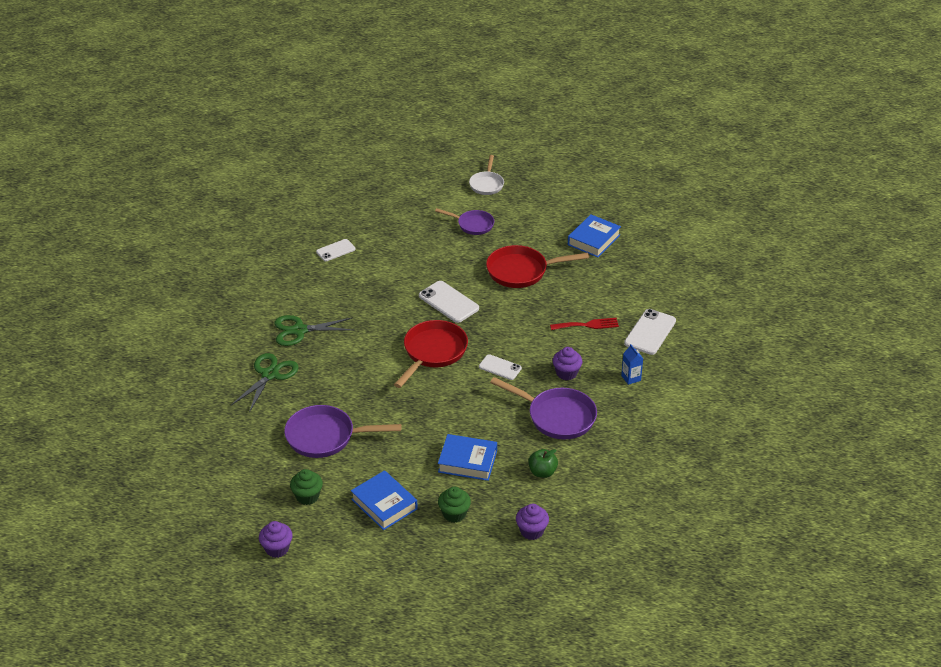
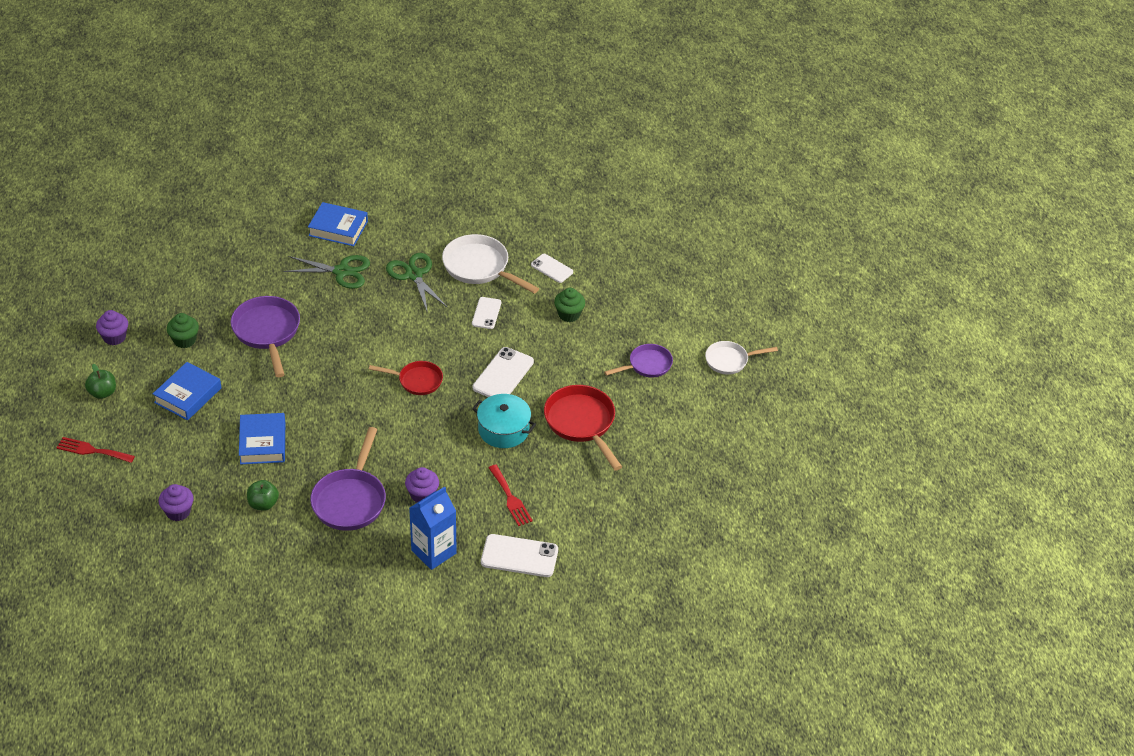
camera: 70 degrees right, 5 degrees up
red pan [394,320,468,388] -> red pan [369,361,443,395], size x0.62
purple pan [435,208,494,235] -> purple pan turned 120 degrees counterclockwise [604,344,673,377]
green cupcake [438,487,471,523] -> green cupcake moved to [554,288,585,322]
white phone [479,354,522,380] -> white phone moved to [472,297,501,329]
blue book [568,214,621,257] -> blue book moved to [308,202,368,246]
blue carton [621,344,643,385] -> blue carton [409,486,457,570], size x1.90
none -> red fork [56,437,135,463]
none -> green apple [85,364,116,399]
none -> white pan [442,234,539,294]
none -> turquoise pot [472,394,536,448]

